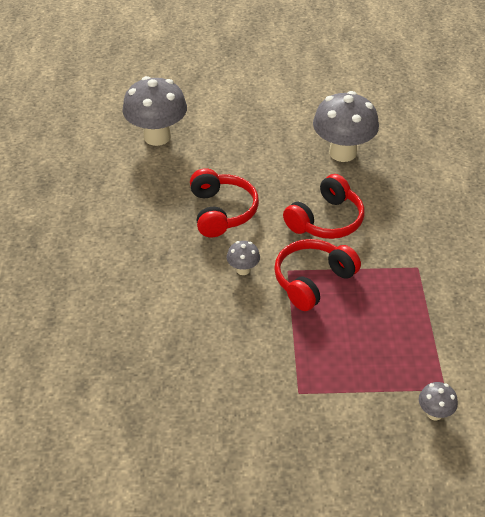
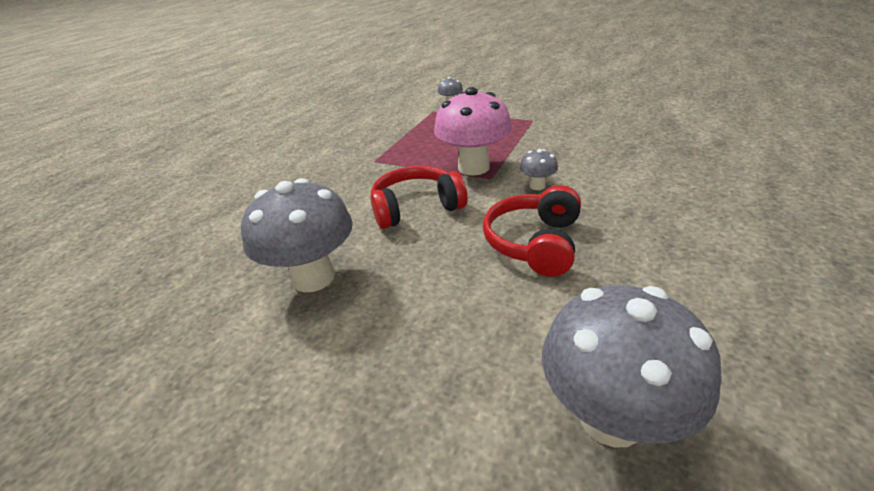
camera: 150 degrees left, 10 degrees down
red headphones [274,239,361,311] -> pink mushroom [434,87,512,175]

